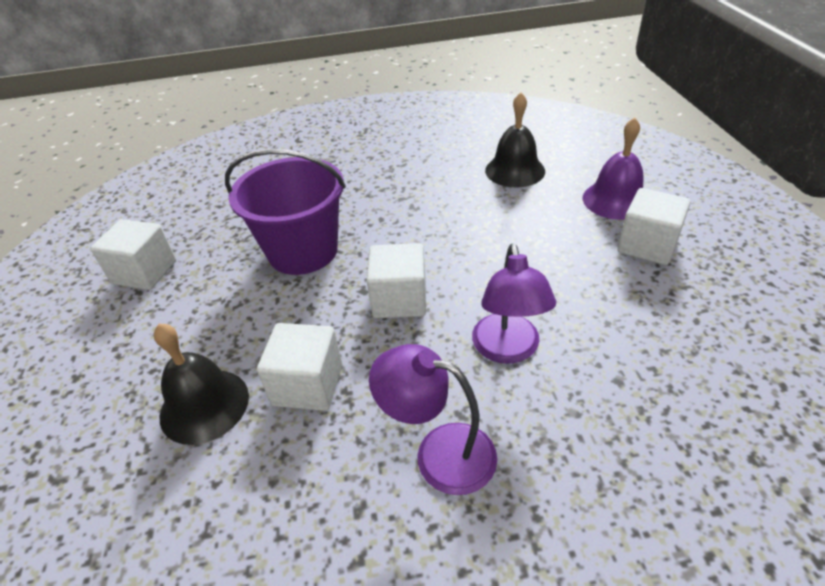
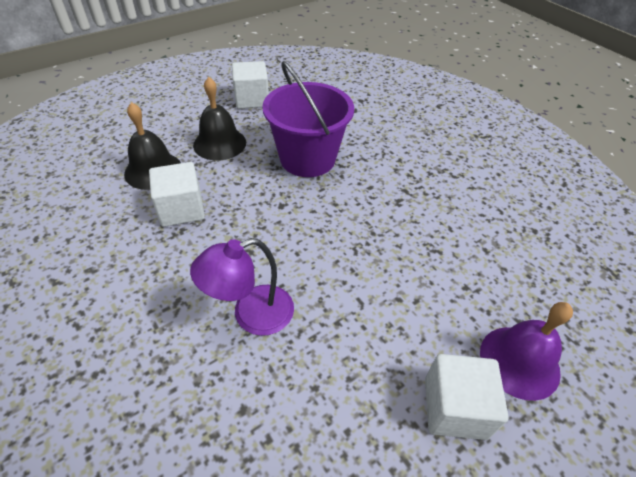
camera: 60 degrees right, 5 degrees up
white cube [367,243,426,318] -> none
purple lamp [369,344,497,495] -> none
black bell [485,92,545,187] -> black bell moved to [193,77,246,160]

